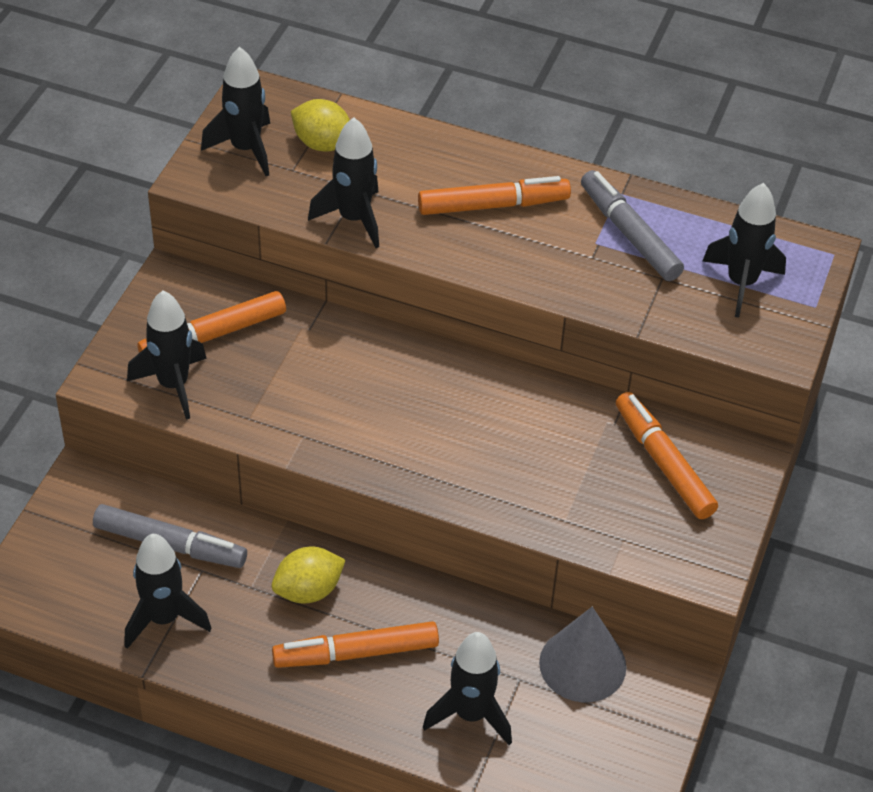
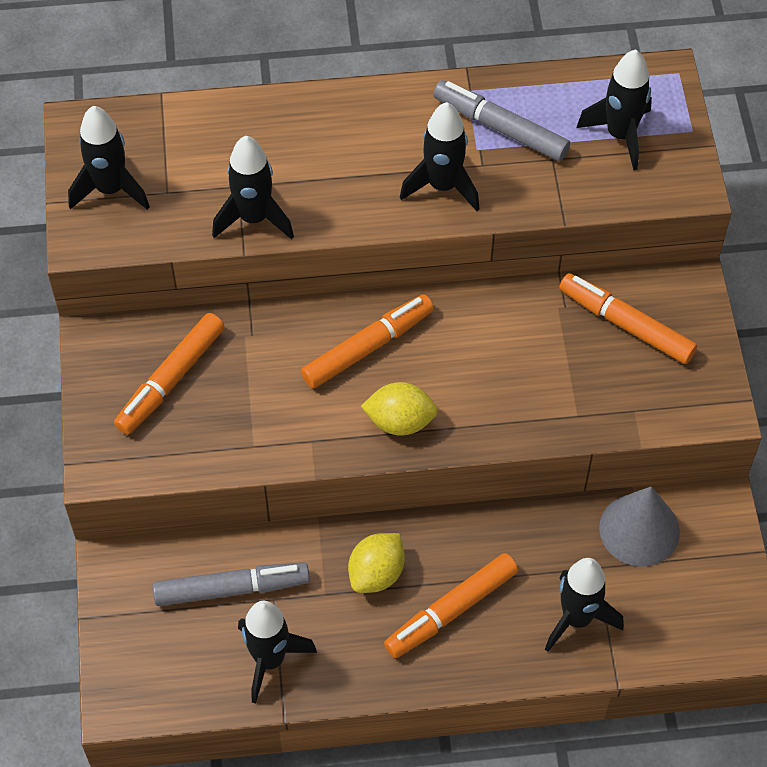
camera: 25 degrees left, 10 degrees up
black rocket [127,291,207,420] -> black rocket moved to [400,102,479,211]
yellow lemon [291,99,350,152] -> yellow lemon moved to [361,382,438,436]
orange marker [418,176,571,215] -> orange marker moved to [301,294,434,388]

